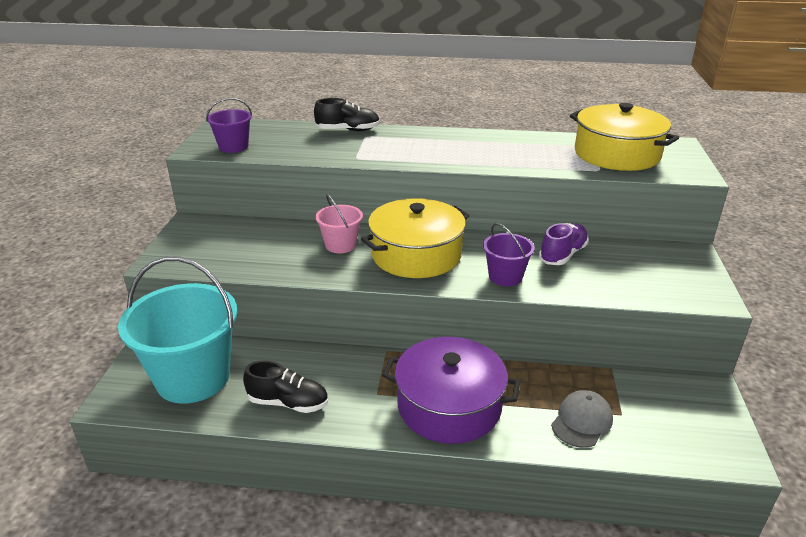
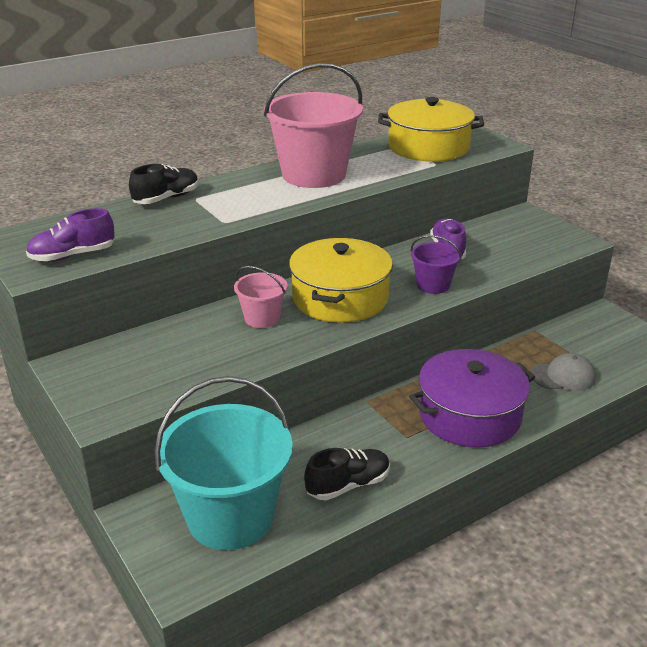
camera: 40 degrees left, 0 degrees up
purple bucket [206,98,252,153] -> purple shoe [26,208,115,262]
grey cap [551,390,613,448] -> grey cap turned 90 degrees clockwise [531,353,596,391]
none -> pink bucket [264,63,363,188]

